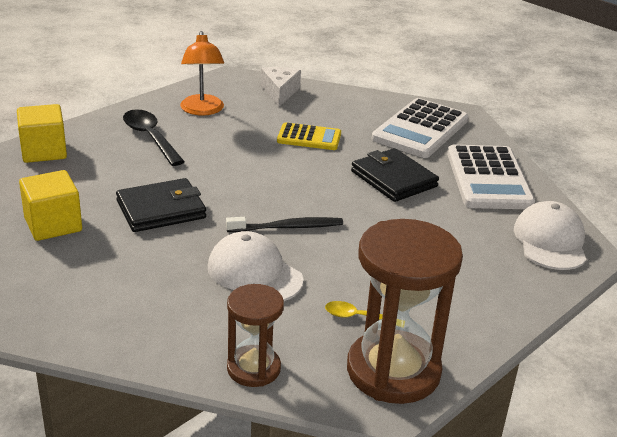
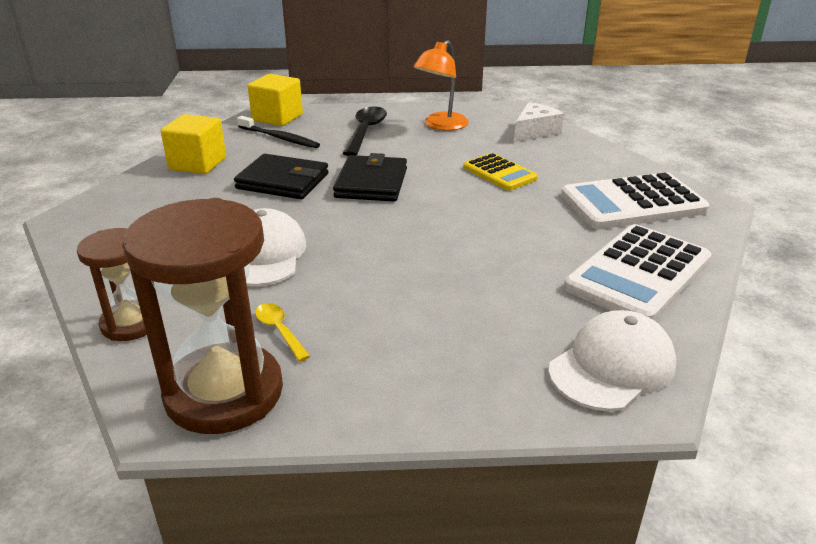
camera: 45 degrees right, 0 degrees up
black toothbrush [226,217,343,232] -> black toothbrush moved to [237,116,320,148]
black wallet [351,148,439,202] -> black wallet moved to [333,153,407,202]

